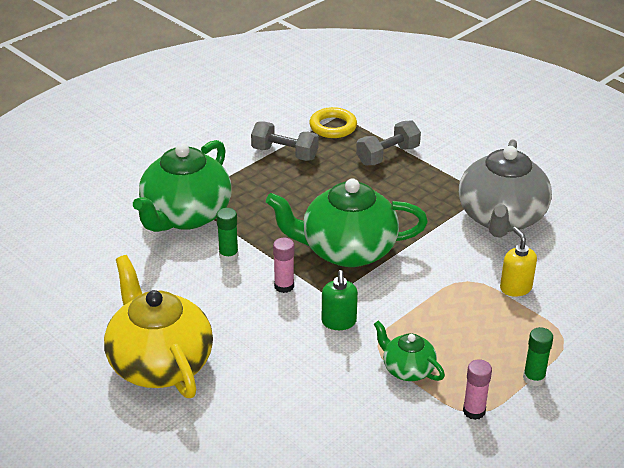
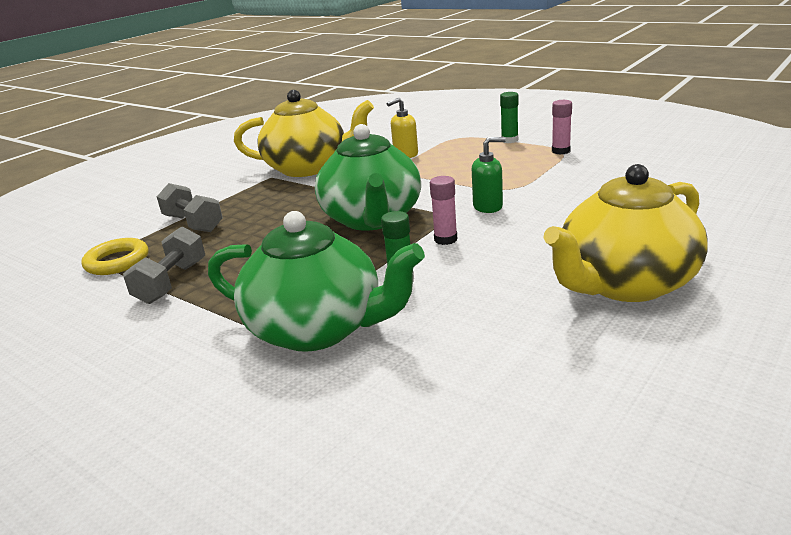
camera: 95 degrees left, 10 degrees down
green teapot [374,320,445,381] -> none
grey teapot [459,139,552,238] -> yellow teapot [234,90,374,177]

